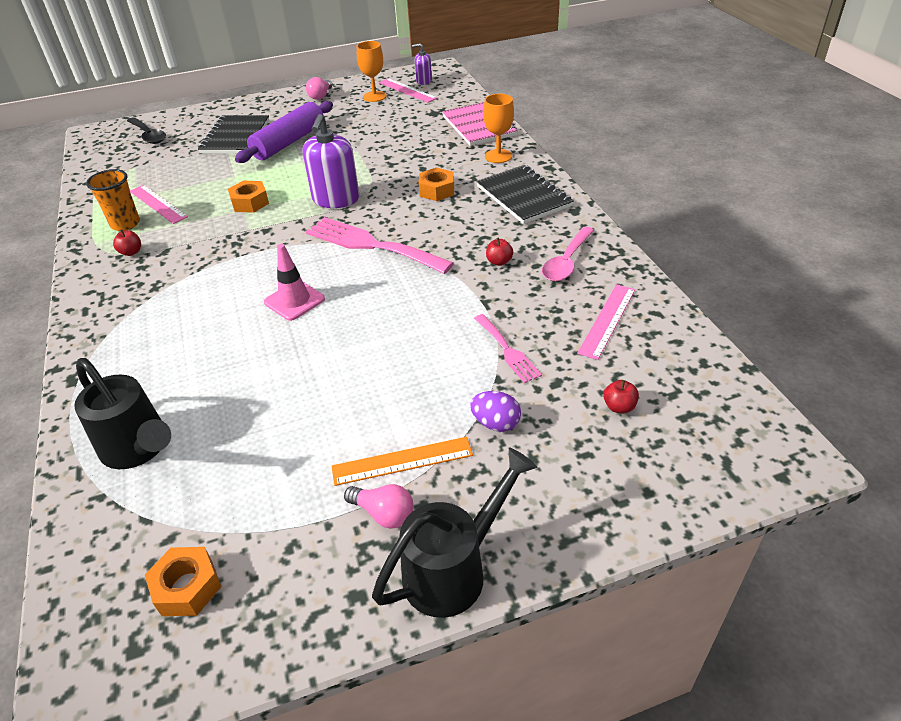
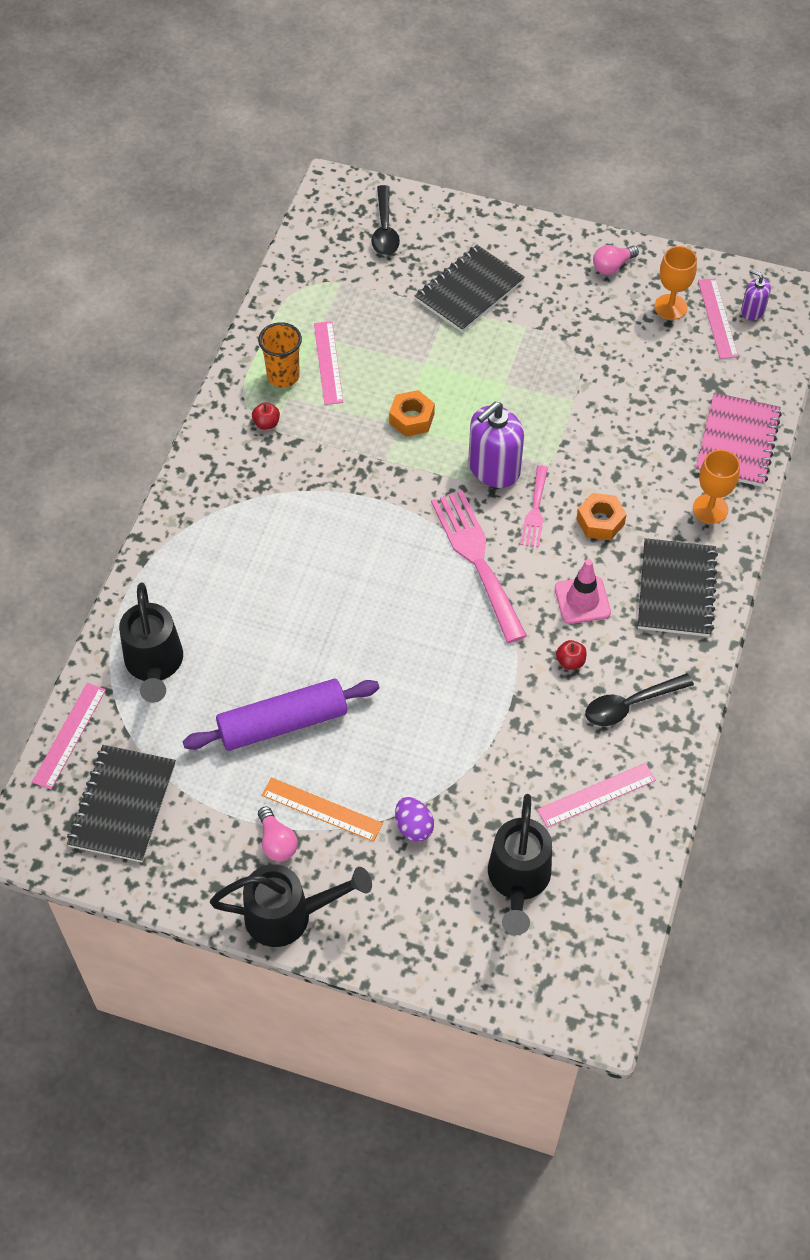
camera: 35 degrees right, 15 degrees up
orange nut [145,547,222,616] -> black notebook [67,745,176,862]
purple rolling pin [235,101,333,163] -> purple rolling pin moved to [183,679,379,751]
pink traffic cone [264,244,325,321] -> pink traffic cone moved to [555,559,611,624]
pink fork [474,314,542,383] -> pink fork moved to [521,465,548,548]
pink spoon [542,227,594,281] -> black spoon [585,673,694,726]
red apple [603,380,639,413] -> black watering can [488,794,552,935]
none -> pink ruler [32,683,106,790]

